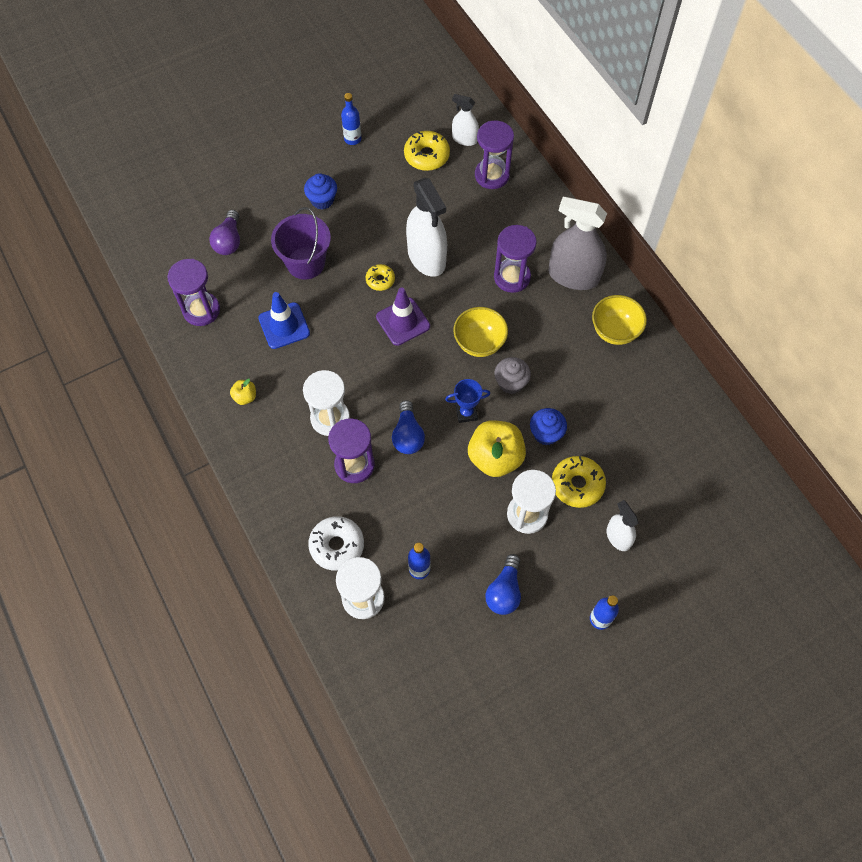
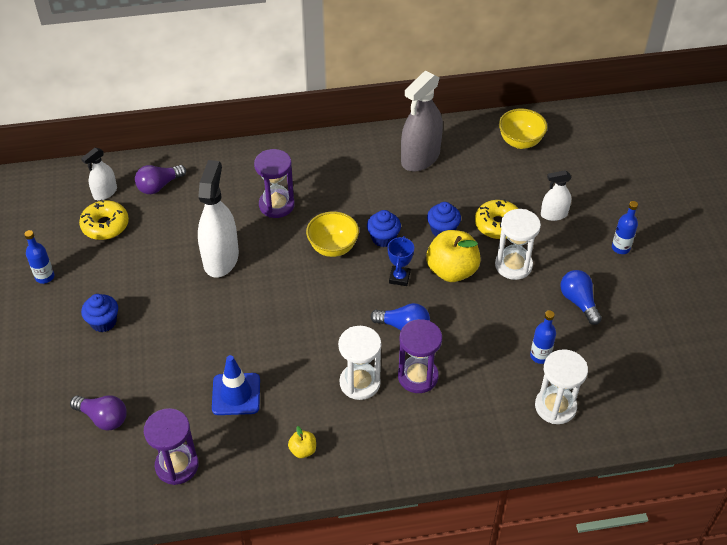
camera: 70 degrees left, 15 degrees down
purple bucket [271,207,331,279] -> none
white donut [308,516,364,571] -> none
yellow donut [366,264,395,291] -> none
purple traffic cone [376,288,430,346] -> none
white spray bottle [406,178,447,277] -> white spray bottle turned 75 degrees counterclockwise [198,160,239,278]
purple hourglass [475,121,514,189] -> purple light bulb [135,165,186,194]
blue light bulb [485,554,521,615] -> blue light bulb turned 150 degrees counterclockwise [560,270,602,325]
grey cupcake [494,357,531,394] -> blue cupcake [367,210,401,247]
grey spray bottle [548,197,607,290] -> grey spray bottle moved to [401,71,443,172]
yellow bowl [592,295,647,345] -> yellow bowl moved to [499,108,547,149]

